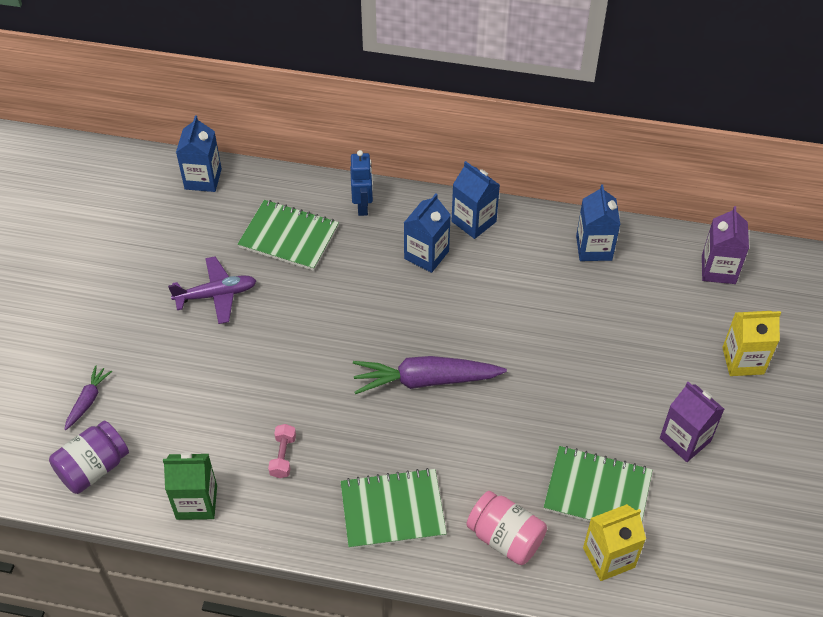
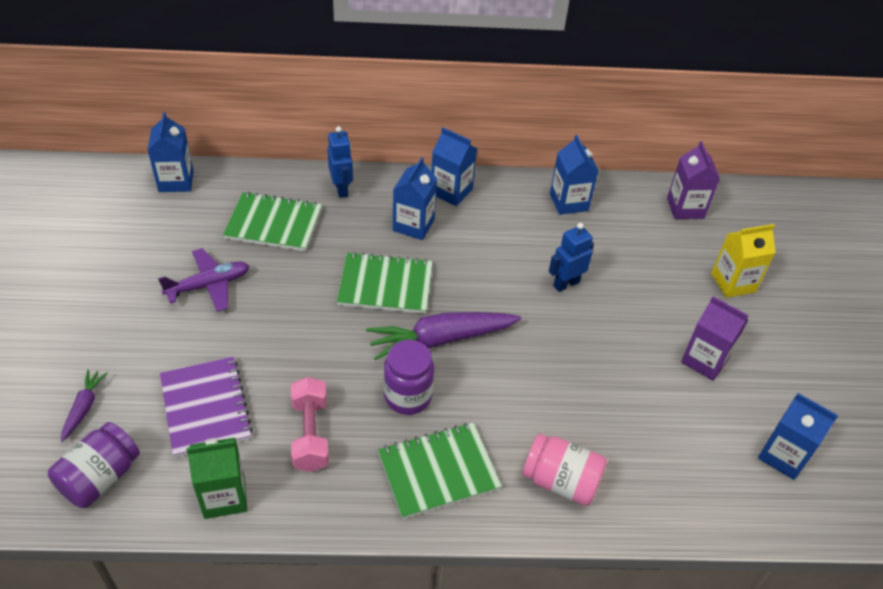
camera: 15 degrees left, 5 degrees down
pink dumbbell [268,424,296,478] -> pink dumbbell [291,377,329,472], size x1.62
green notebook [544,446,652,522] -> green notebook moved to [337,252,433,314]
yellow carton [583,504,646,581] -> none
none -> purple notebook [160,357,253,458]
none -> purple jar [384,340,434,415]
none -> blue robot [549,223,594,292]
none -> blue carton [758,393,838,480]

